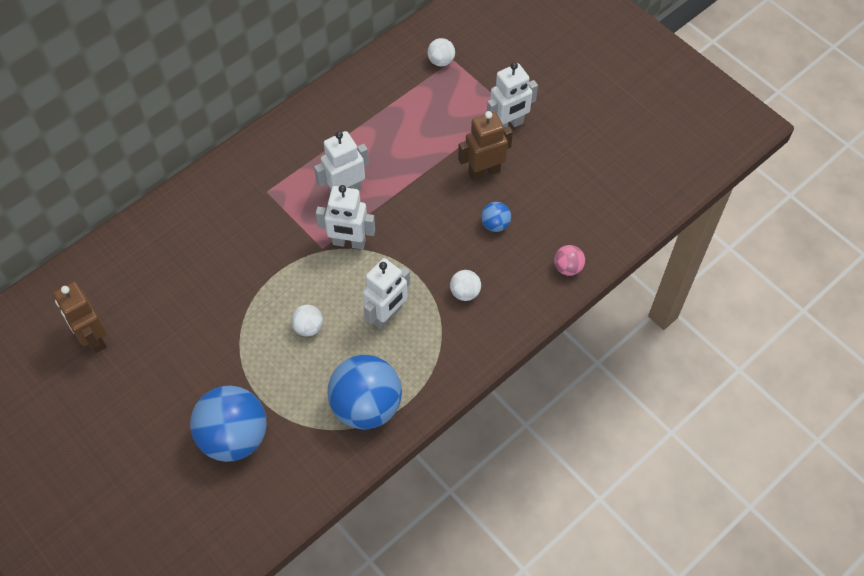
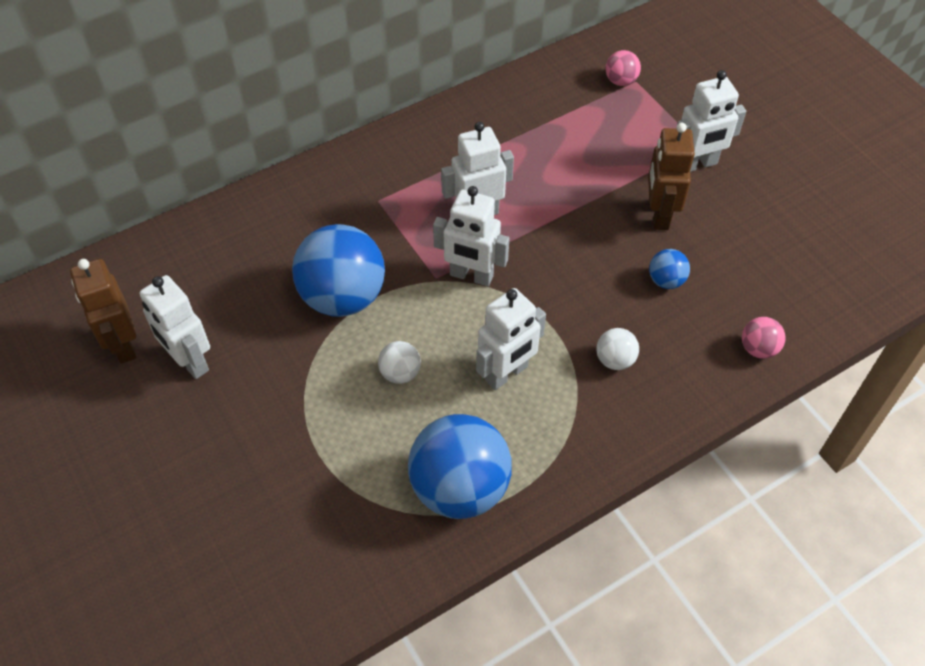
camera: 10 degrees right, 5 degrees down
blue ball [190,386,267,462] -> blue ball moved to [292,224,385,317]
white ball [427,38,455,67] -> pink ball [606,50,641,86]
brown robot [458,111,513,181] -> brown robot turned 75 degrees counterclockwise [648,123,695,230]
none -> white robot [140,275,210,379]

